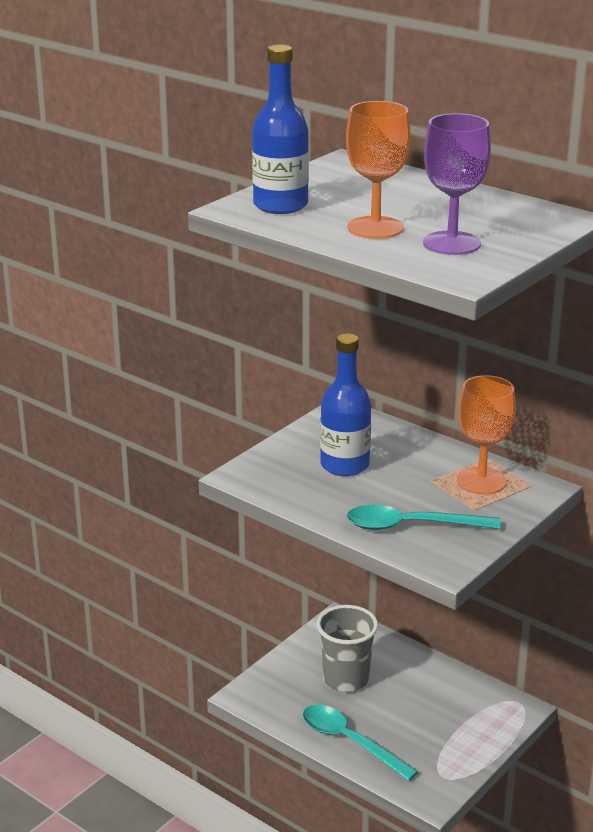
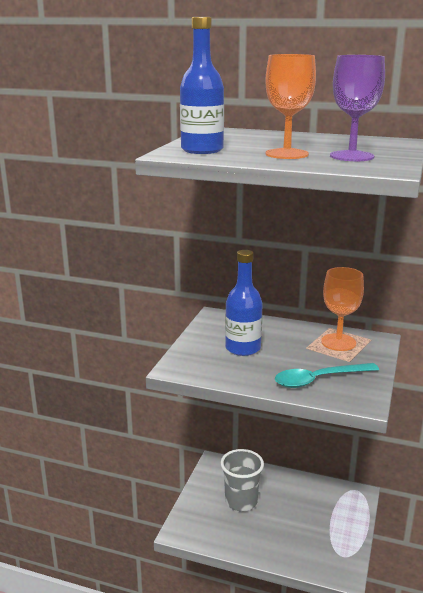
camera: 20 degrees left, 5 degrees down
turquoise spoon [303,705,419,781] -> none

